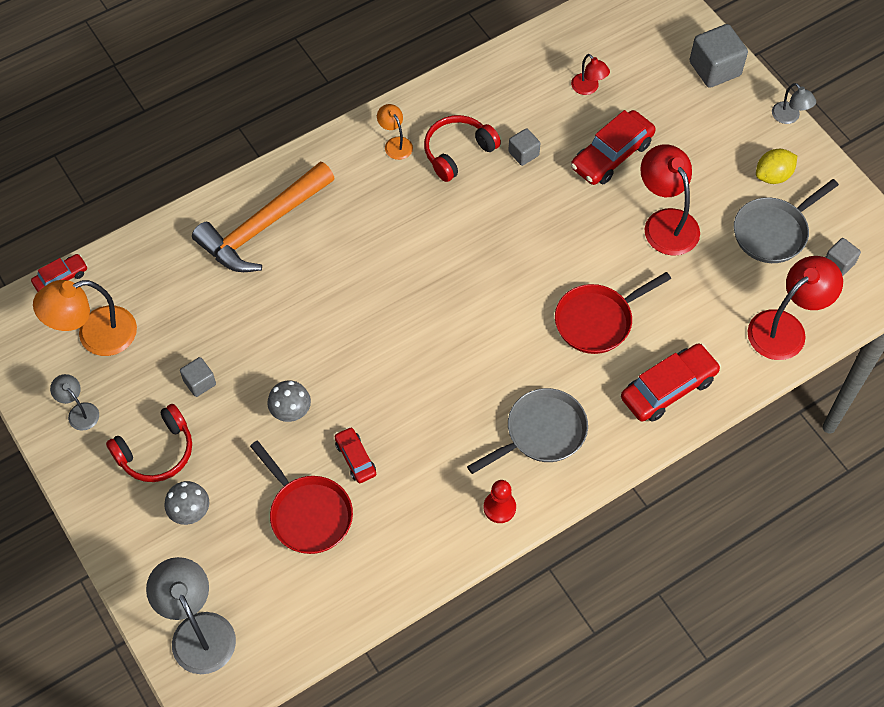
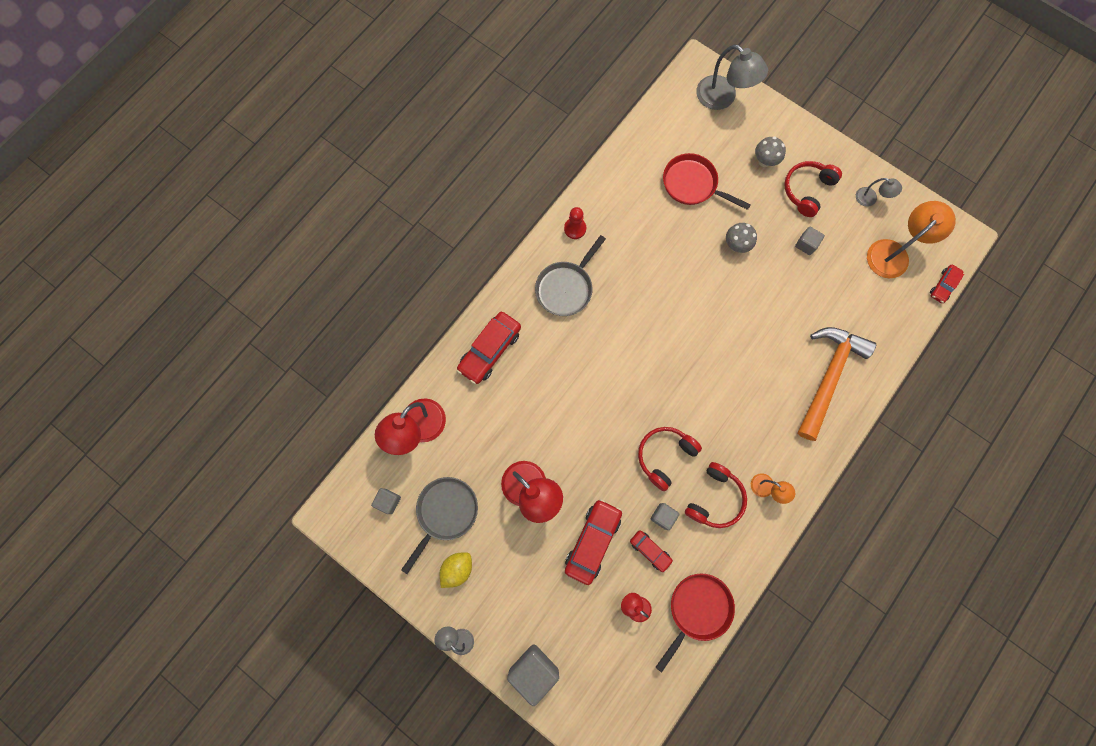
camera: 160 degrees right, 15 degrees up
red car [334,427,376,483] -> red car moved to [630,530,673,573]
red pan [555,272,671,354] -> red pan moved to [655,573,735,673]
none -> red headphones [638,427,702,491]

